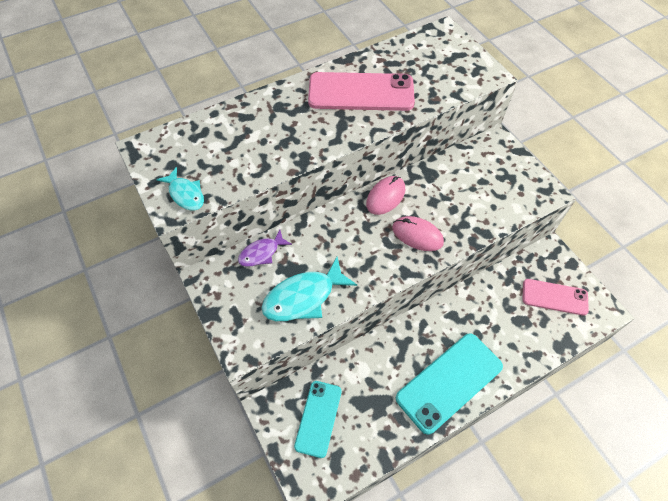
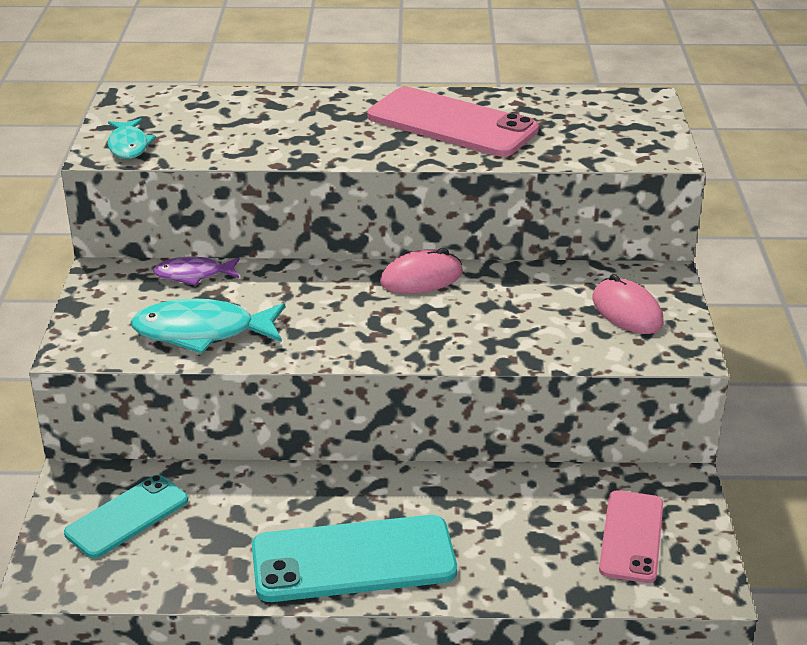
camera: 30 degrees right, 25 degrees down
pink mouse [392,216,444,251] -> pink mouse moved to [592,274,664,334]
pink phone [522,279,589,316] -> pink phone turned 60 degrees clockwise [599,490,663,583]

